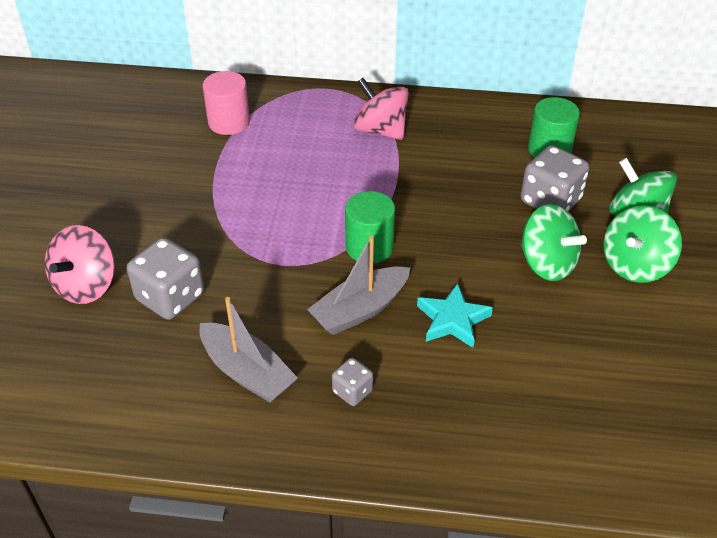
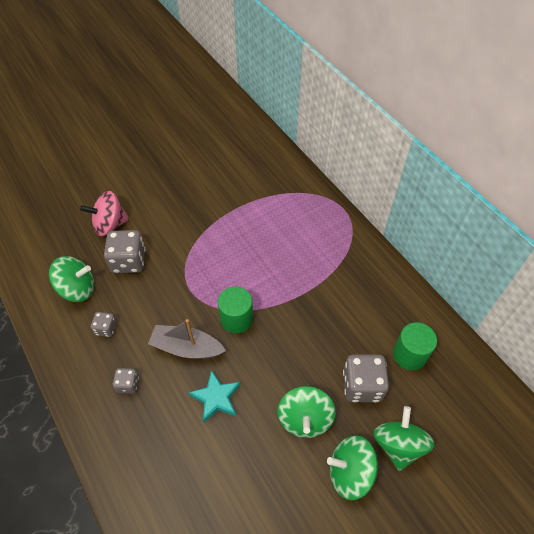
camera: 50 degrees right, 10 degrees up
grey boat [199,297,298,403] -> grey dice [91,312,117,337]
pink cylinder [203,71,250,135] -> none
pink spinning top [353,78,409,140] -> none
none -> green spinning top [49,256,94,302]

